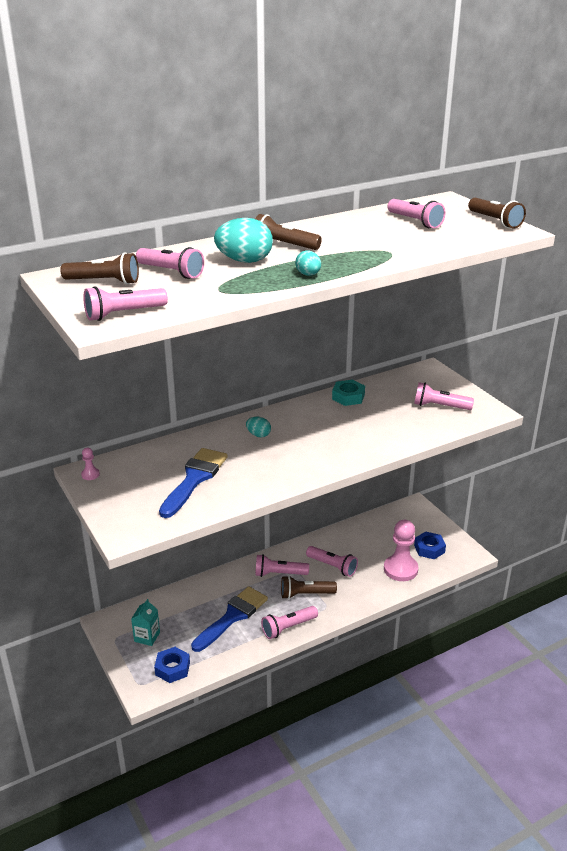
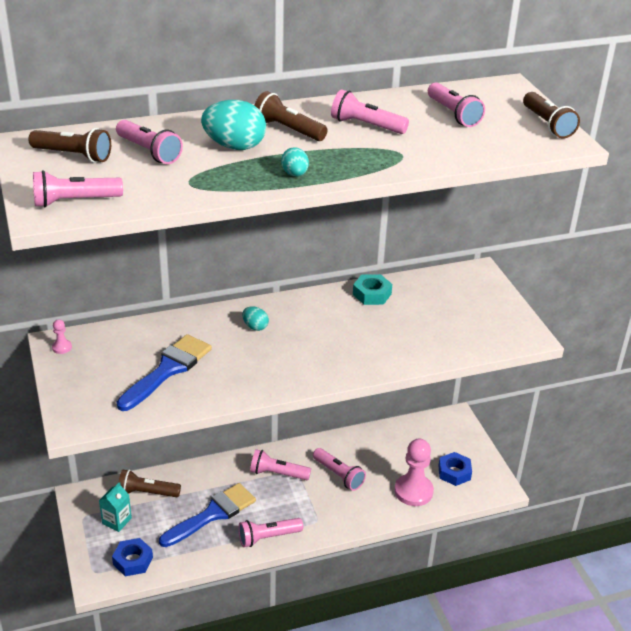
camera: 10 degrees right, 5 degrees up
brown flashlight [281,576,337,599] -> brown flashlight moved to [118,470,181,497]
pink flashlight [414,382,474,410] -> pink flashlight moved to [331,89,409,134]

